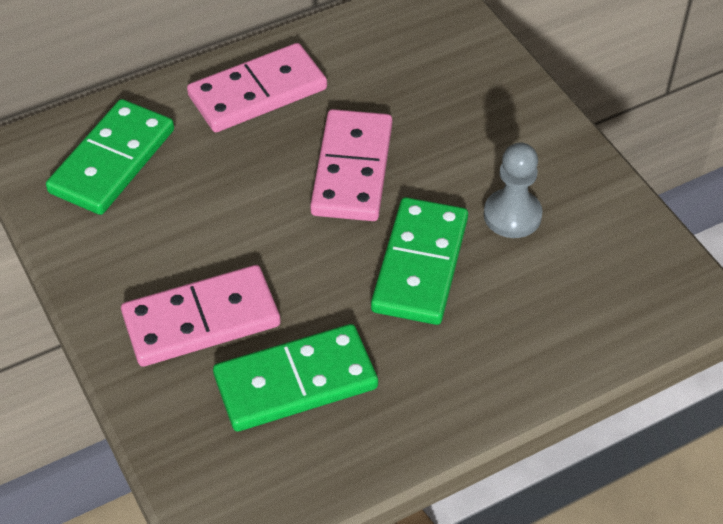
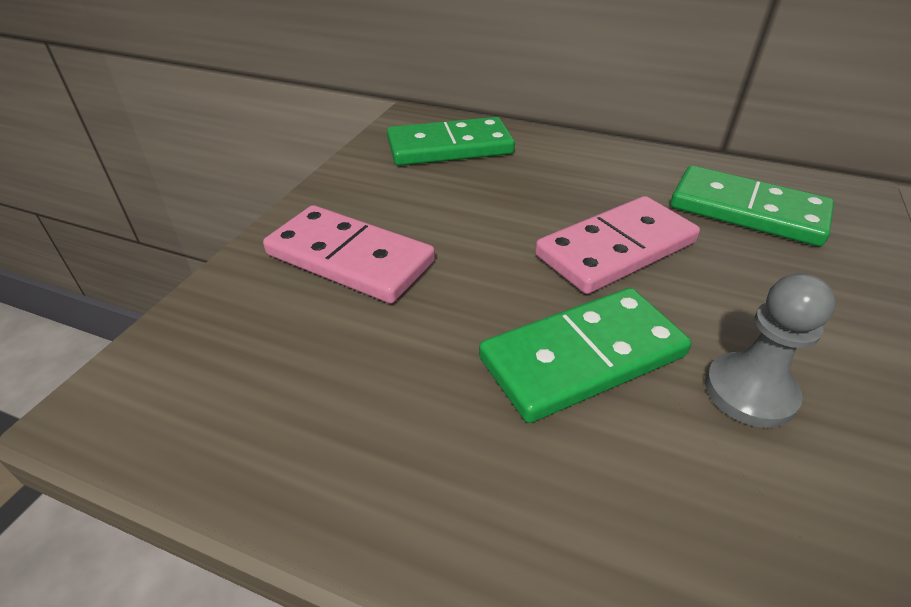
camera: 50 degrees right, 10 degrees down
pink domino [187,43,327,132] -> none
green domino [213,324,378,431] -> green domino moved to [671,165,834,247]

